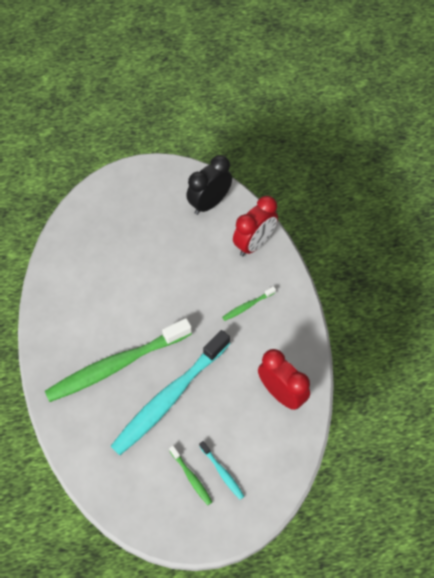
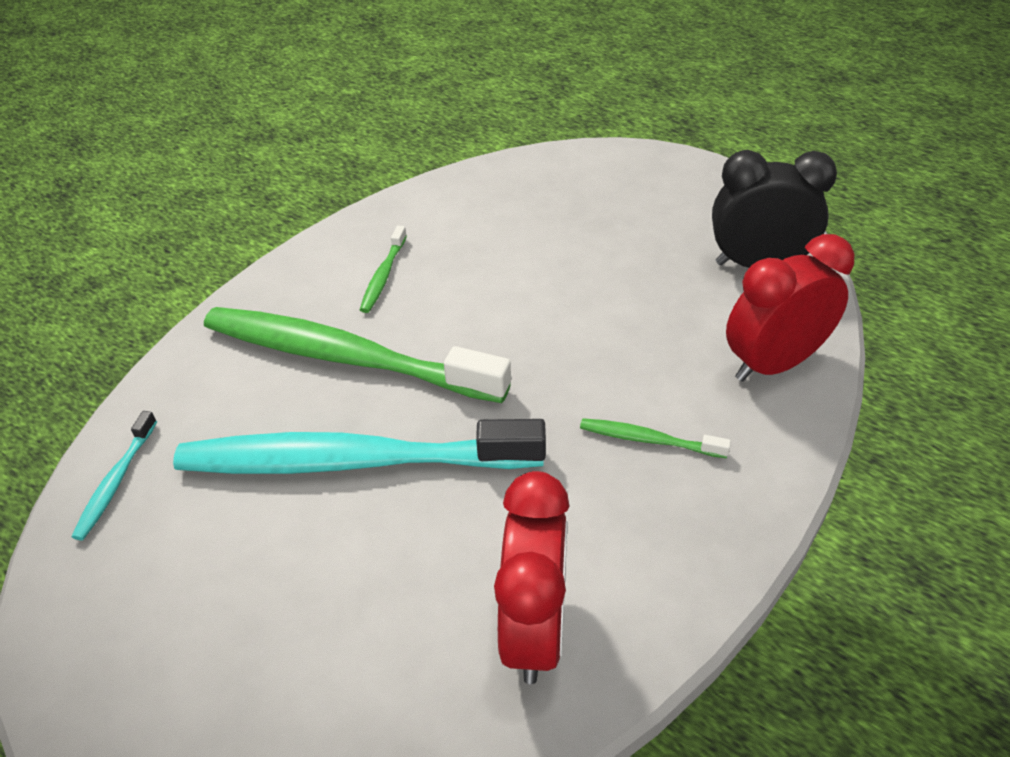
camera: 50 degrees right, 15 degrees down
green toothbrush [169,446,212,505] -> green toothbrush moved to [360,225,407,313]
turquoise toothbrush [199,441,244,500] -> turquoise toothbrush moved to [72,411,157,540]
red clock [233,196,278,256] -> red clock turned 150 degrees clockwise [726,234,854,382]

